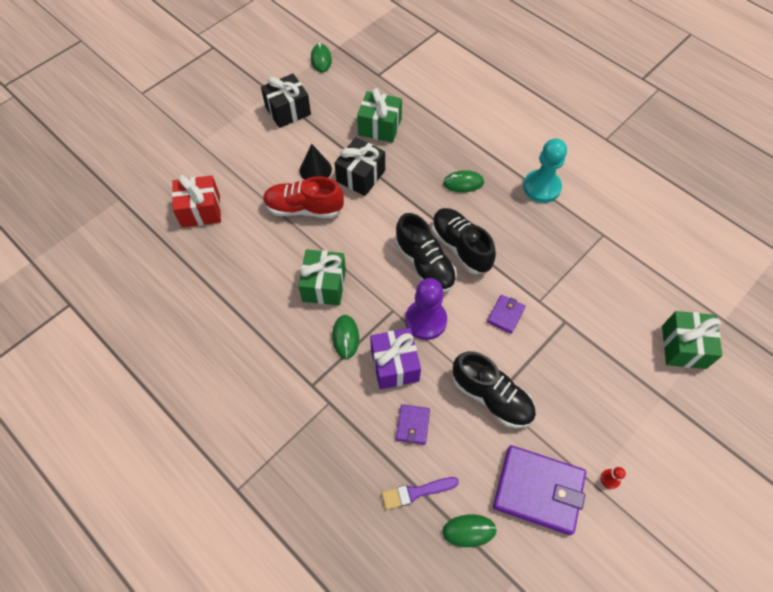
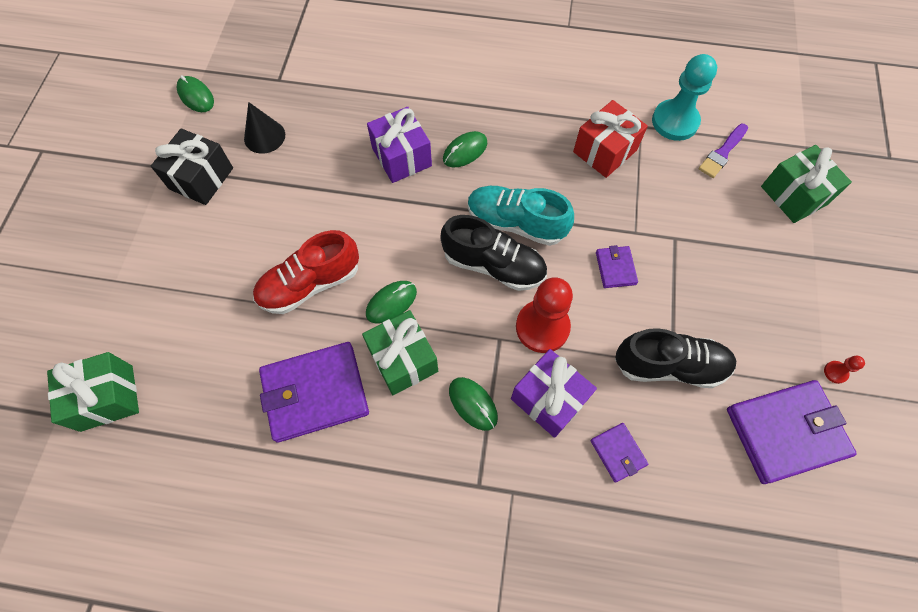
camera: 35 degrees left, 5 degrees up
red gift [172,175,221,228] -> red gift moved to [573,100,648,178]
black cone [299,144,332,180] -> black cone moved to [244,102,285,154]
black gift [334,137,385,196] -> none
green gift [357,88,402,143] -> green gift moved to [47,352,139,432]
purple brush [382,477,459,510] -> purple brush moved to [698,124,748,178]
purple pawn [405,278,447,340] -> red pawn [516,277,573,353]
black shoe [432,208,496,274] -> turquoise shoe [468,186,574,246]
green mouse [442,514,497,547] -> green mouse moved to [366,281,417,324]
turquoise pawn [523,139,567,203] -> turquoise pawn moved to [652,54,717,141]
none -> purple wallet [259,342,369,443]
none -> purple gift [367,107,432,183]

